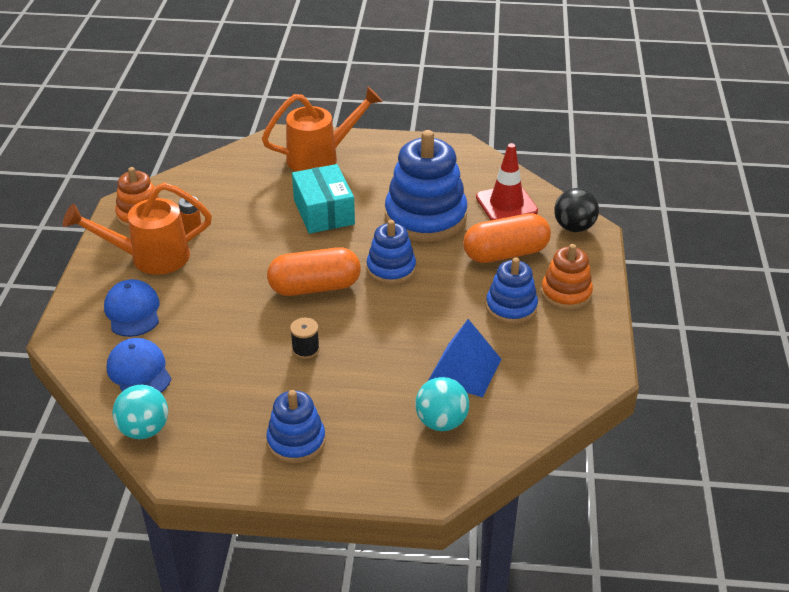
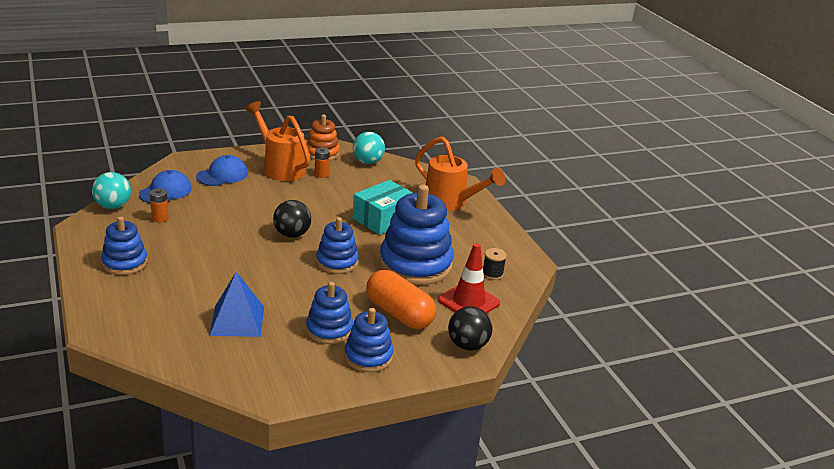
camera: 60 degrees right, 10 degrees down
orange capsule [267,247,361,296] -> black ball [273,200,311,238]
black spool [290,318,320,359] -> black spool moved to [483,248,507,280]
turquoise ball [415,377,469,431] -> turquoise ball moved to [353,132,385,164]
orange stacking toy [541,244,593,310] -> blue stacking toy [344,308,393,372]
none -> orange battery [150,188,169,222]

